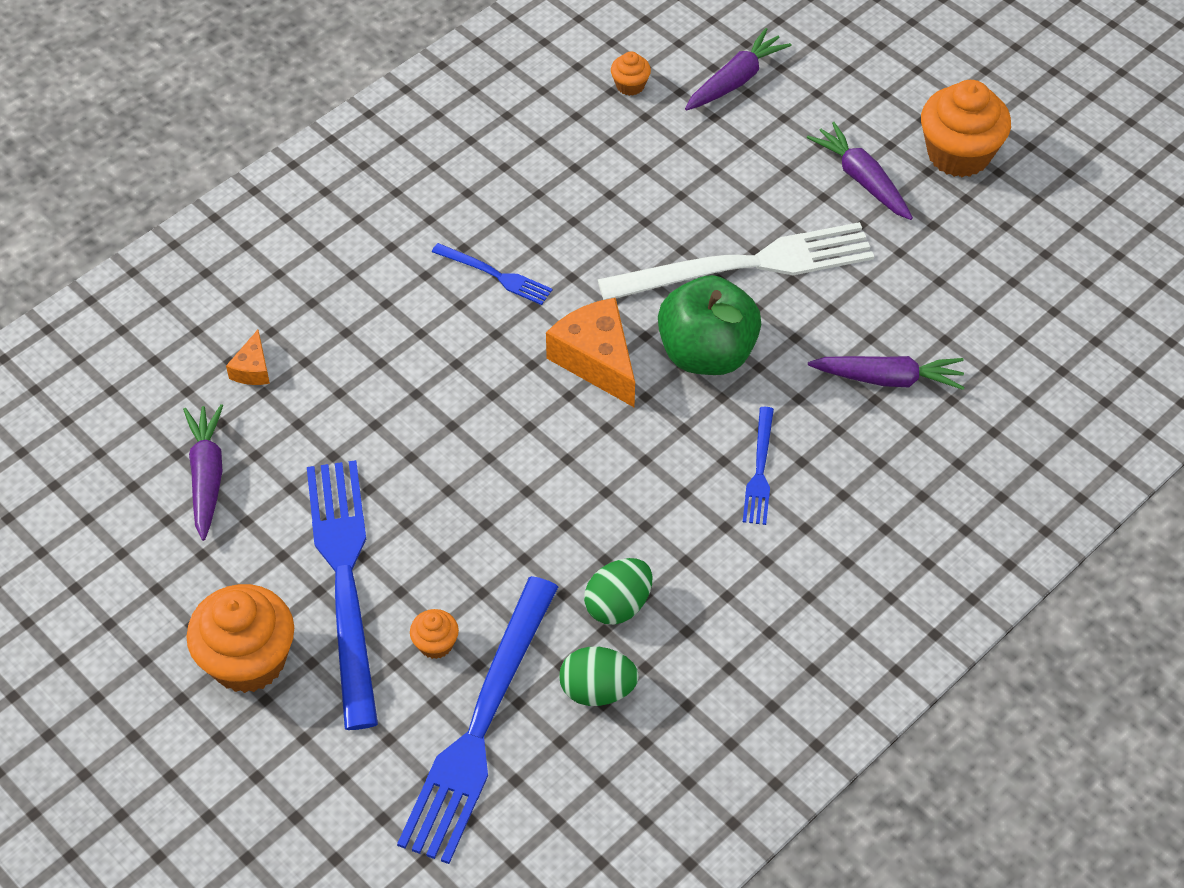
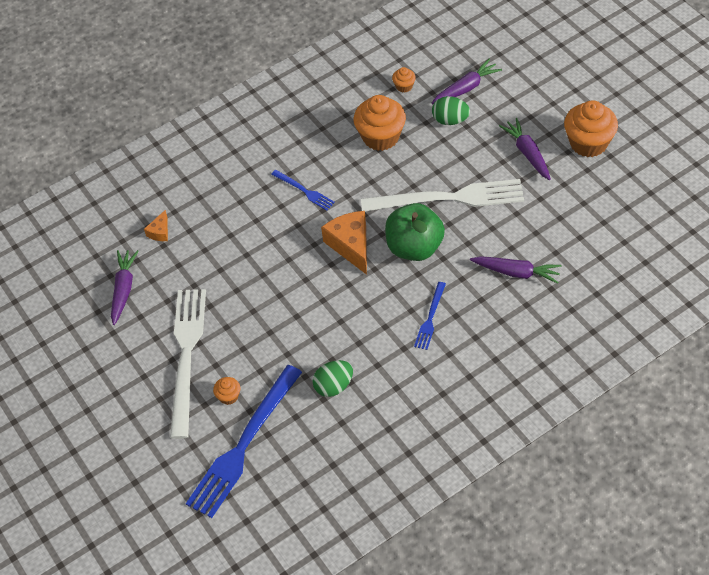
camera: 15 degrees right, 0 degrees up
orange cupcake [186,584,294,693] -> orange cupcake moved to [353,95,406,151]
blue fork [307,460,378,730] -> white fork [170,289,206,439]
green egg [559,647,639,706] -> green egg moved to [432,96,470,125]

